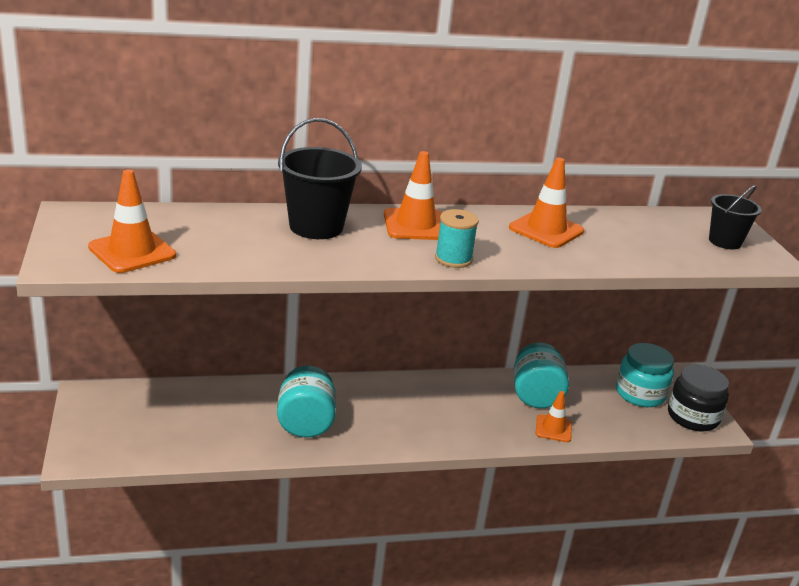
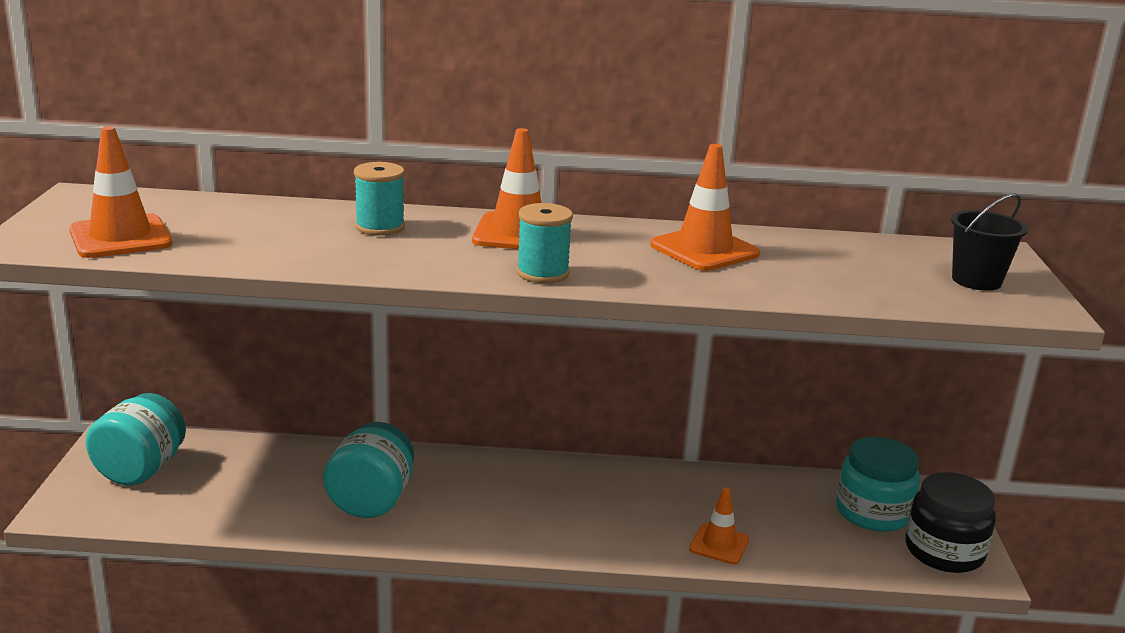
camera: 15 degrees right, 5 degrees down
black bucket [278,118,362,239] -> turquoise spool [354,162,405,236]
turquoise jar [514,342,569,408] -> turquoise jar moved to [86,393,186,486]

